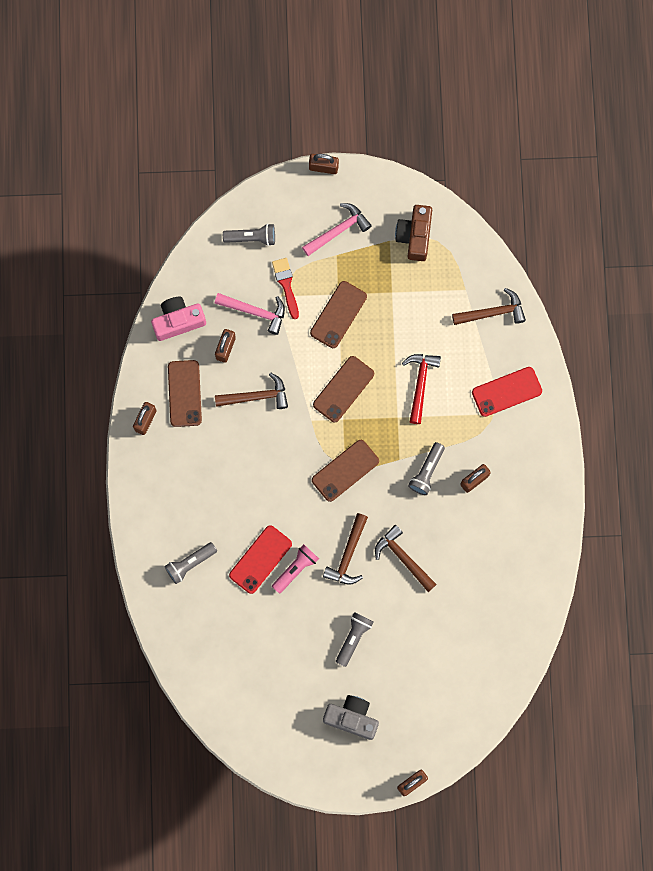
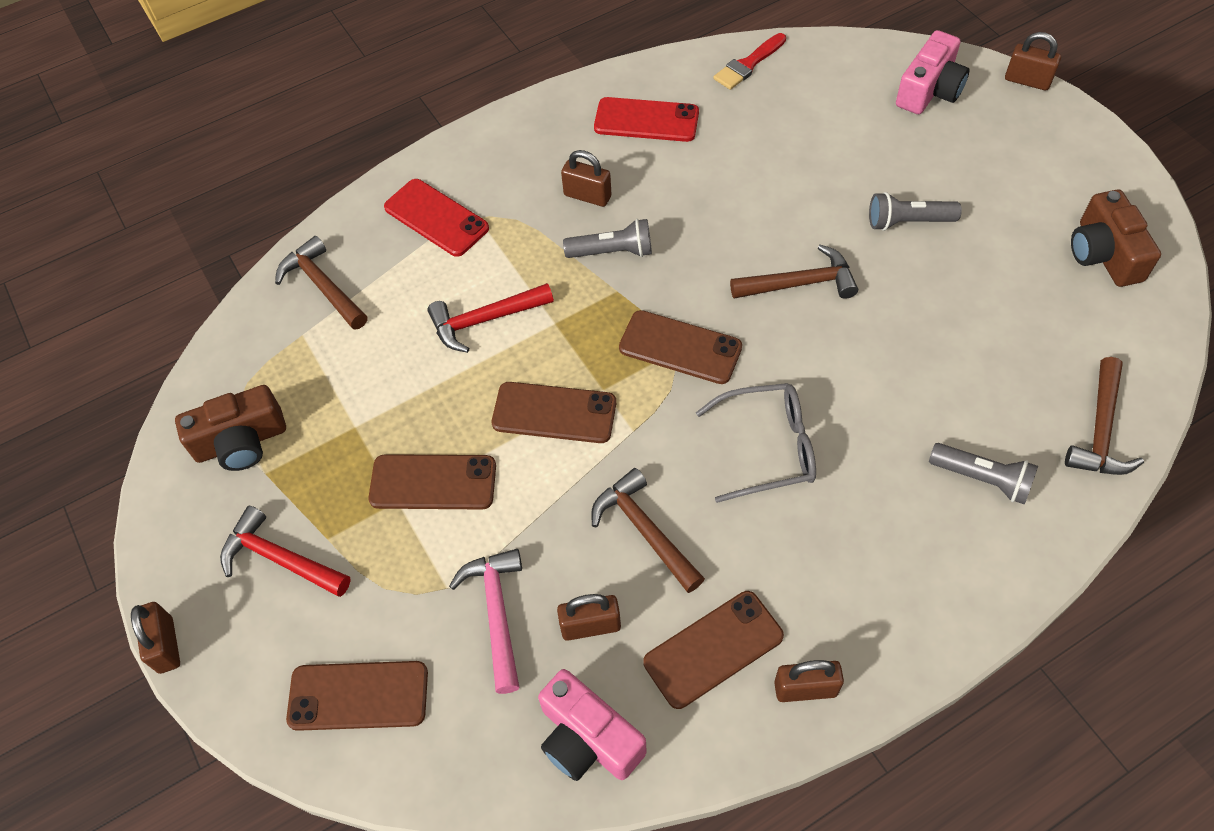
camera: 115 degrees left, 20 degrees down
grey flashlight [223,223,275,246] -> brown phone [286,661,428,731]
red phone [229,525,292,594] -> red phone moved to [594,97,699,142]
red brush [272,258,299,319] -> red brush moved to [713,33,786,90]
pink flashlight [272,544,319,594] -> none
pink hammer [302,203,372,256] -> red hammer [220,506,351,597]
grey camera [323,695,379,740] -> none
brown hammer [375,525,437,592] -> brown hammer moved to [1065,357,1144,475]
none -> grey glasses [696,383,816,503]
none -> pink camera [896,30,970,114]
none -> brown camera [1071,189,1161,287]

